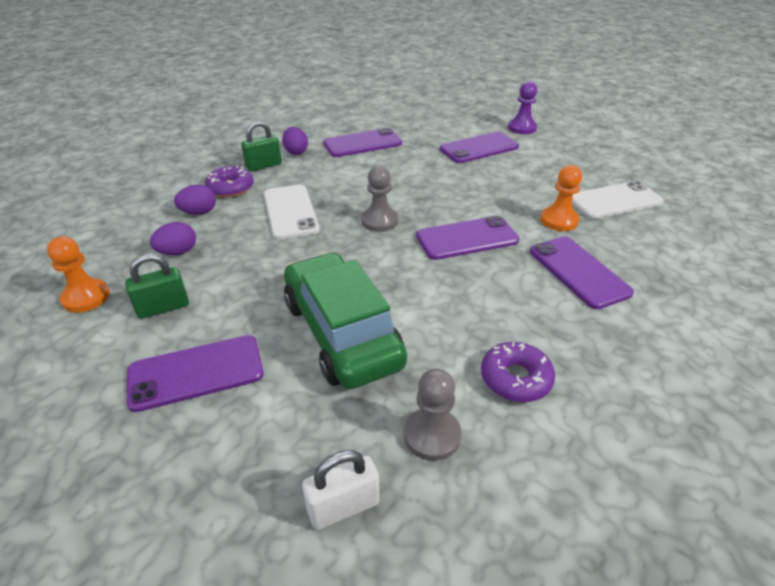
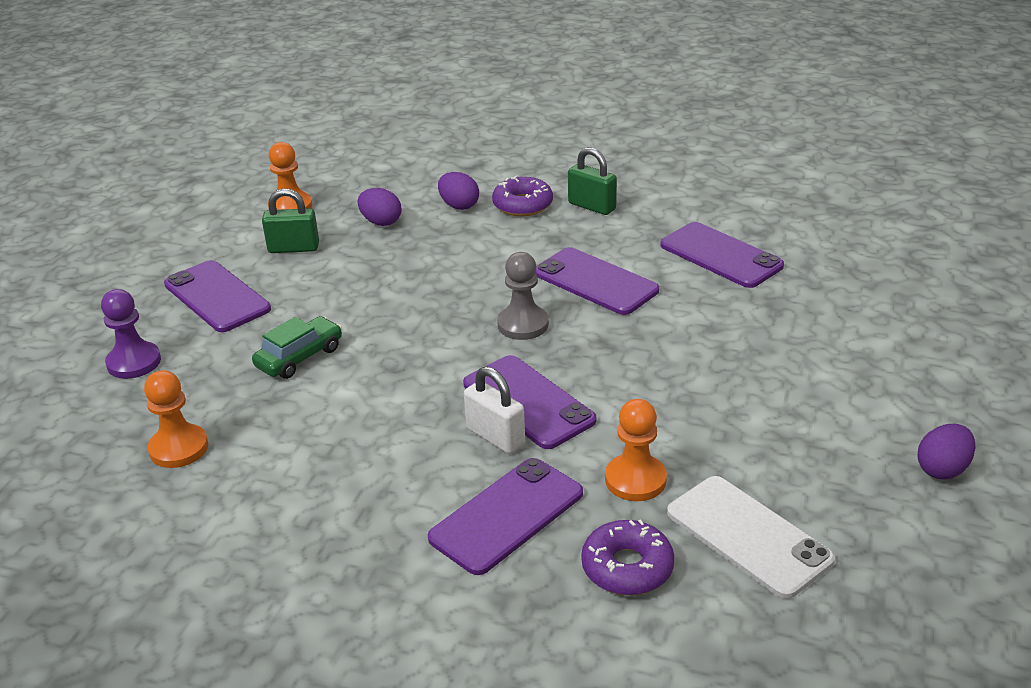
camera: 70 degrees right, 5 degrees down
green padlock [125,254,189,319] -> green padlock turned 45 degrees counterclockwise [262,189,319,253]
white phone [264,184,320,240] -> none
purple egg [282,127,308,155] -> purple egg moved to [917,424,976,480]
green car [284,252,407,389] -> green car [252,316,342,379], size x0.49
white padlock [302,450,380,530] -> white padlock moved to [464,366,525,454]
grey pawn [404,369,461,461] -> orange pawn [144,370,208,468]
purple phone [440,132,519,163] -> purple phone moved to [535,247,659,315]
purple donut [481,342,555,402] -> purple donut moved to [581,519,675,595]
purple pawn [508,82,537,134] -> purple pawn moved to [101,289,161,379]

